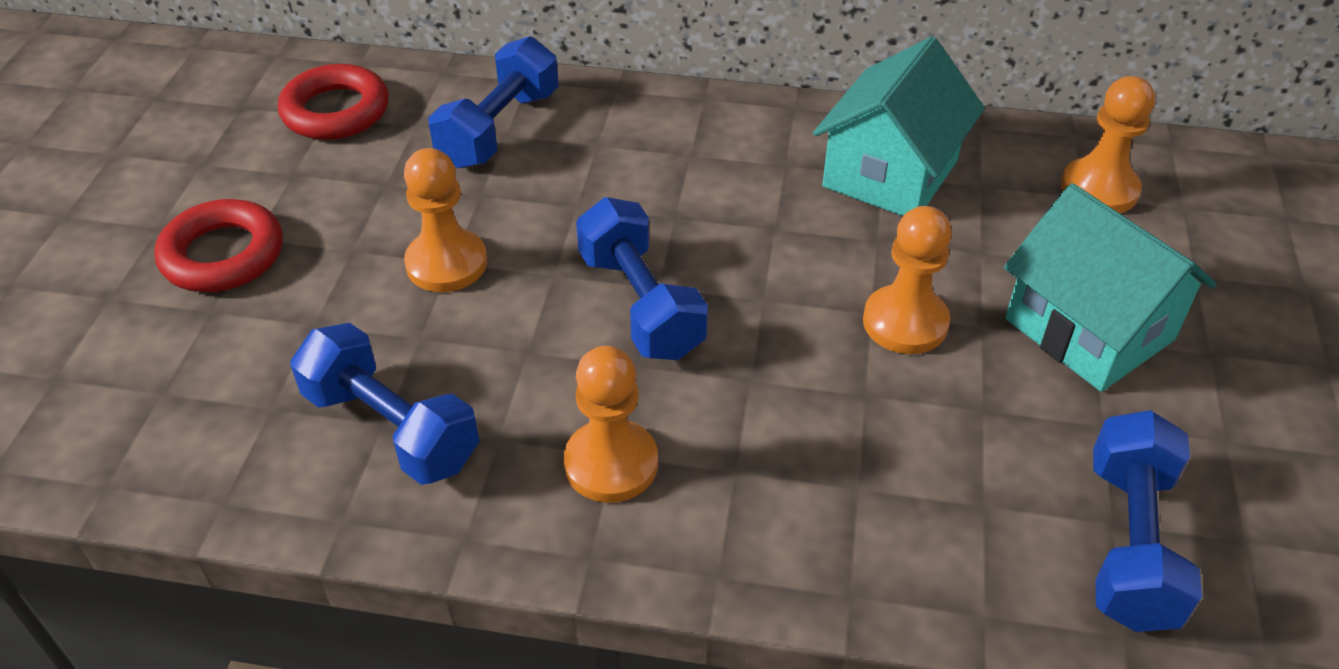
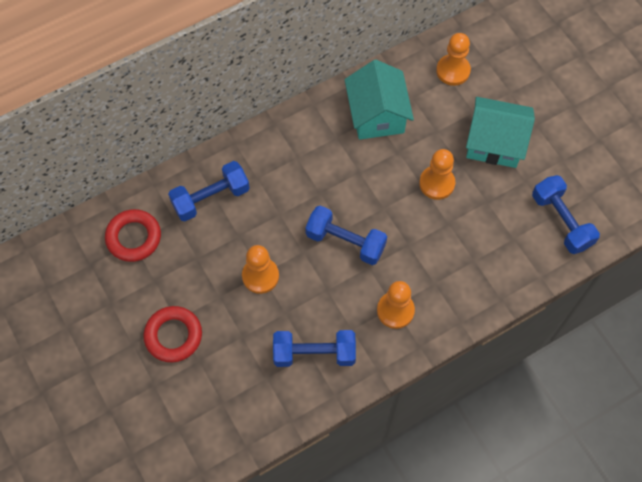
camera: 40 degrees left, 20 degrees up
blue dumbbell [429,36,559,168] -> blue dumbbell turned 75 degrees clockwise [168,161,250,221]

